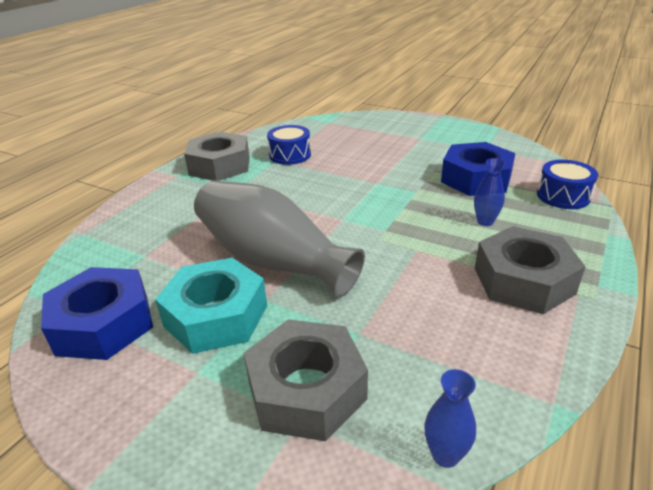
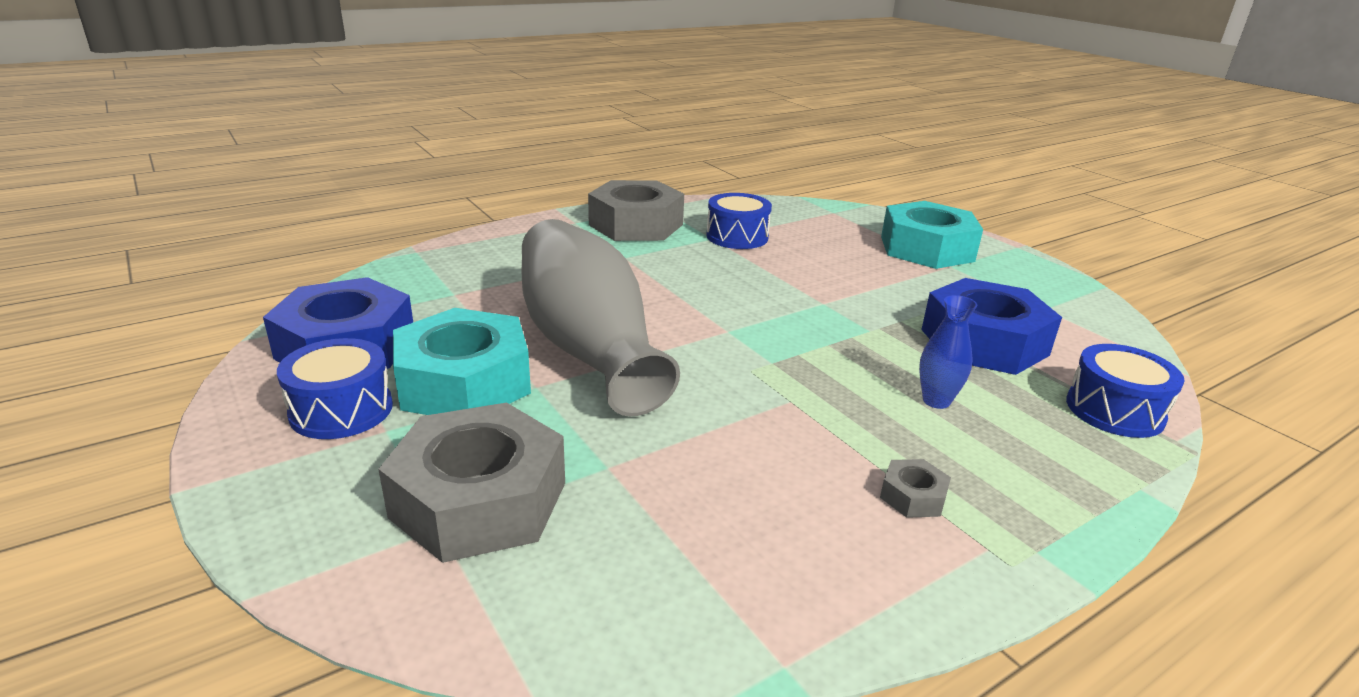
camera: 25 degrees right, 5 degrees down
blue vase [425,369,476,468] -> none
grey nut [475,226,586,314] -> grey nut [880,459,951,518], size x0.41
none -> blue drum [277,338,393,439]
none -> turquoise nut [881,201,983,269]

